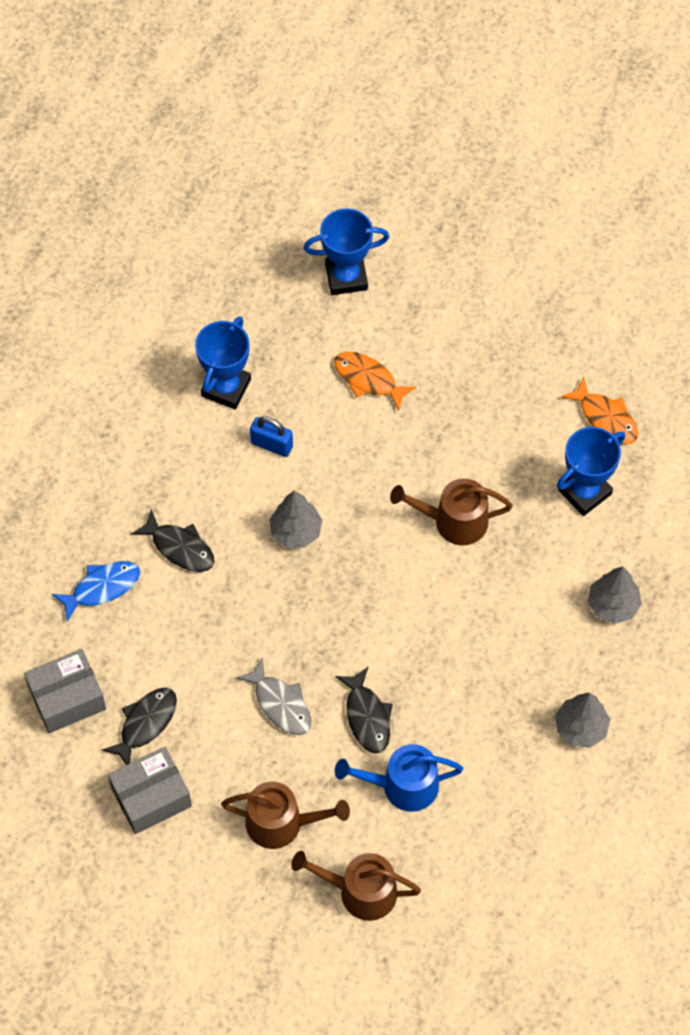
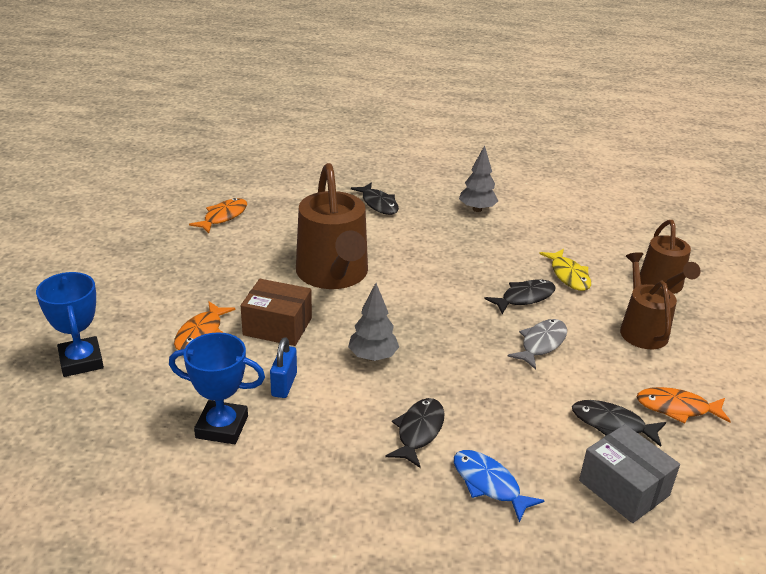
camera: 105 degrees left, 30 degrees down
grey box [108,747,192,834] -> orange fish [637,387,731,424]
blue watering can [335,744,463,812] -> yellow fish [539,249,591,291]
brown watering can [390,478,513,545] -> brown watering can [296,163,368,289], size x1.65
blue trophy [557,427,625,516] -> none
grey tree [588,566,642,624] -> black fish [351,183,399,215]
none -> brown box [241,279,312,346]

